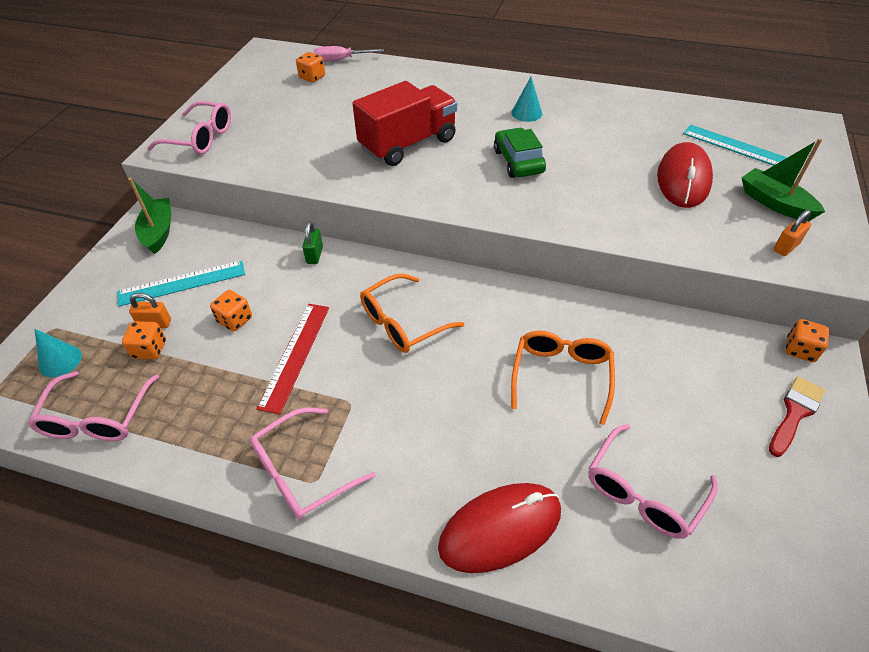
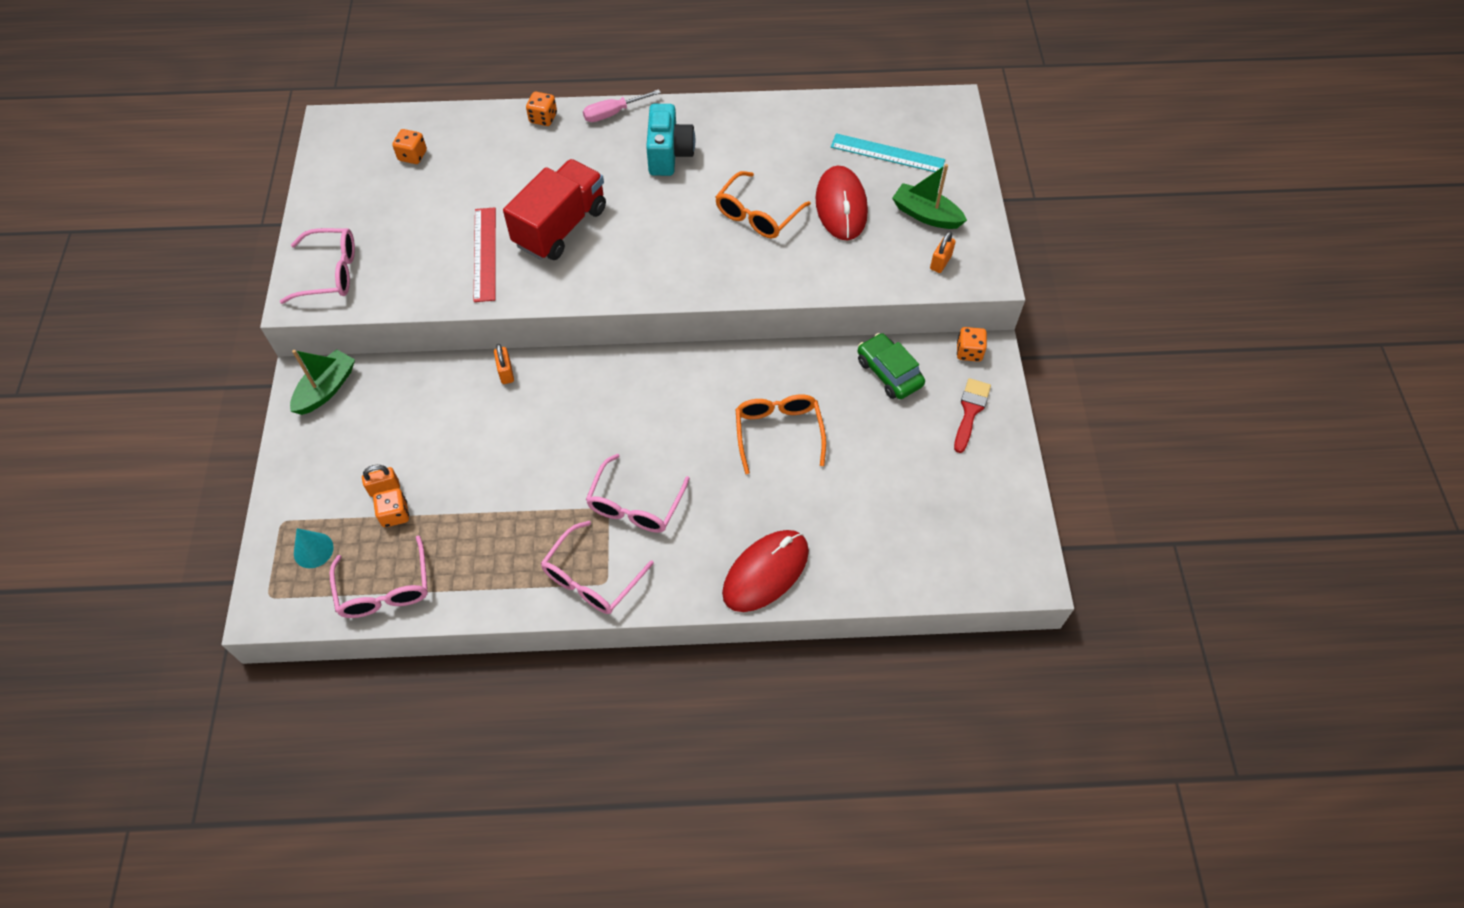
camera: 20 degrees left, 10 degrees up
turquoise ruler [117,260,245,307] -> none
green boat [128,178,171,254] -> green boat turned 60 degrees clockwise [290,349,355,415]
orange dice [210,290,252,332] -> orange dice moved to [526,92,557,126]
red ruler [257,304,329,414] -> red ruler moved to [474,207,496,302]
green padlock [302,221,323,264] -> orange padlock [494,344,514,384]
pink screwdriver [314,46,384,62] -> pink screwdriver moved to [583,89,661,122]
orange glasses [360,274,464,353] -> orange glasses moved to [715,171,811,239]
green car [494,128,546,178] -> green car moved to [858,333,925,399]
turquoise cone [511,77,542,122] -> turquoise camera [646,104,695,176]
pink glasses [588,424,718,539] -> pink glasses moved to [586,454,690,533]

